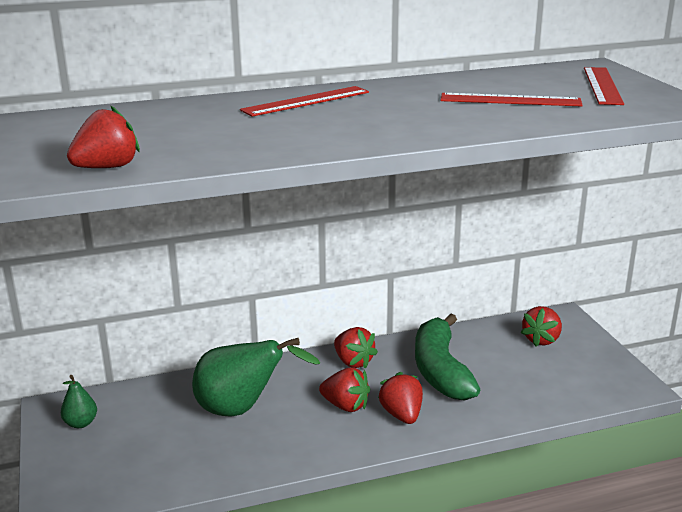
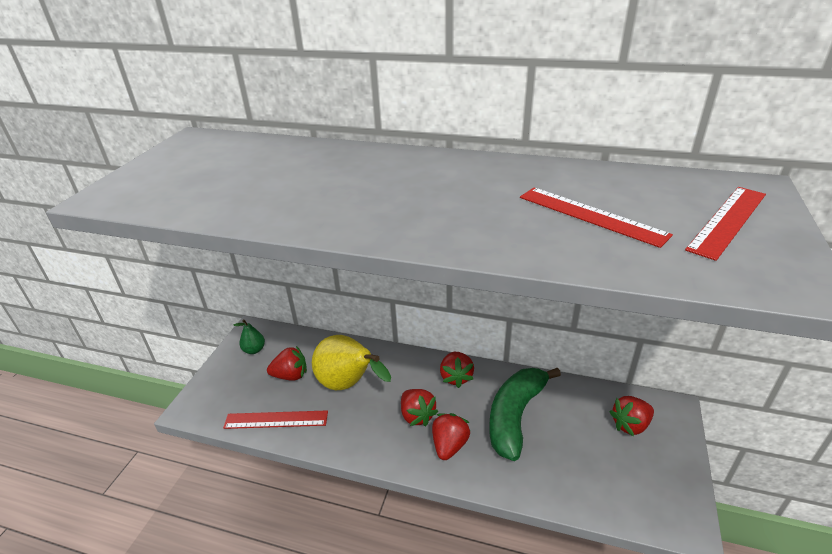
camera: 35 degrees right, 10 degrees up
red strawberry [67,106,140,168] -> red strawberry moved to [267,346,307,381]
green pear [192,338,320,417] -> yellow pear [312,335,391,390]
red ruler [240,86,369,117] -> red ruler moved to [223,410,328,429]

